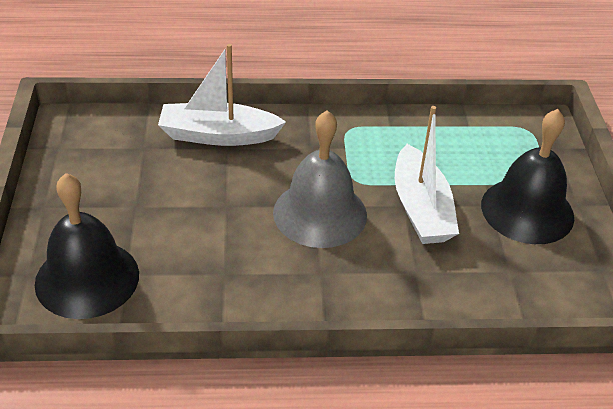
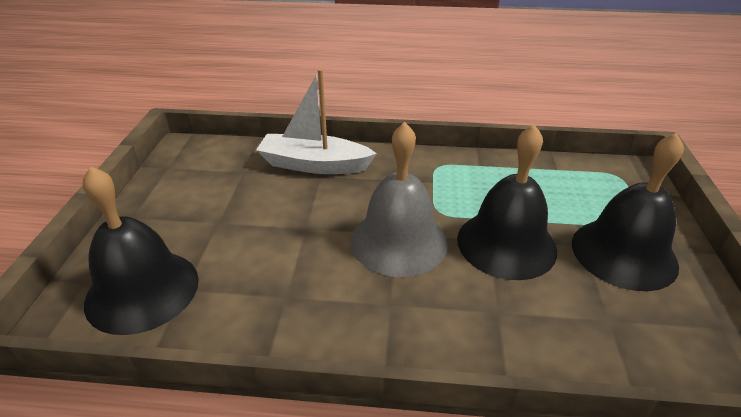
camera: 10 degrees right, 5 degrees down
white boat [395,106,459,244] -> black bell [457,124,557,280]

